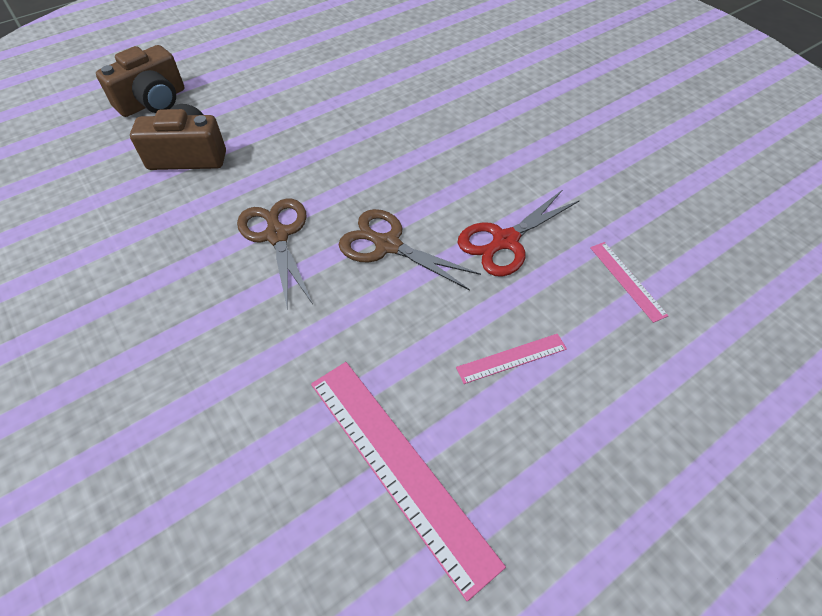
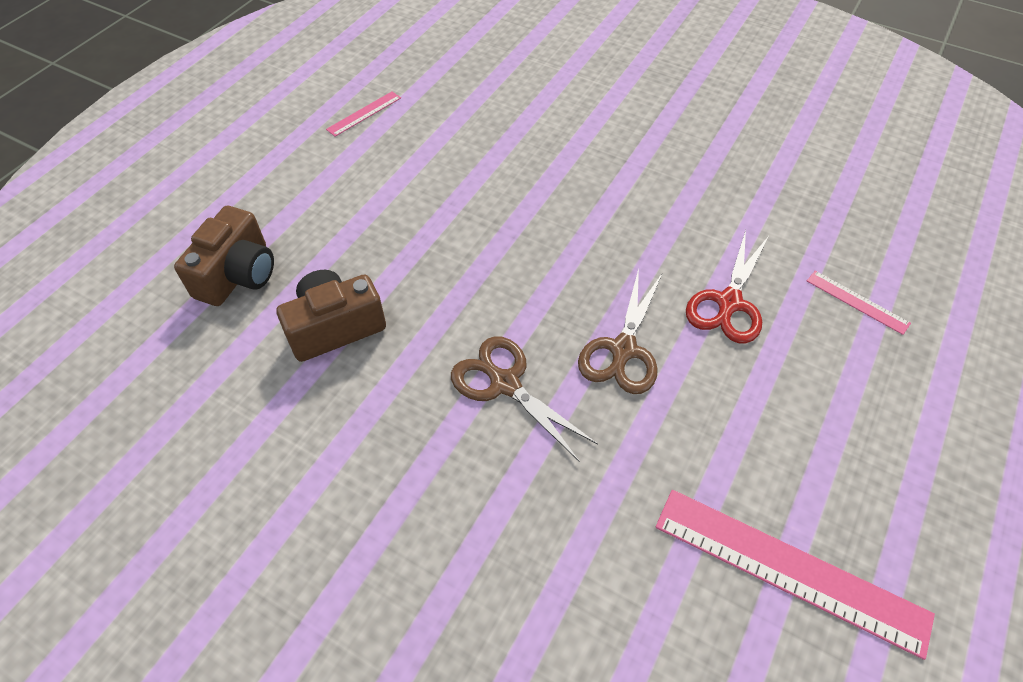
camera: 25 degrees left, 0 degrees up
brown scissors [339,209,481,290] -> brown scissors turned 75 degrees counterclockwise [578,269,662,394]
pink ruler [456,334,567,384] -> pink ruler moved to [326,91,401,137]

